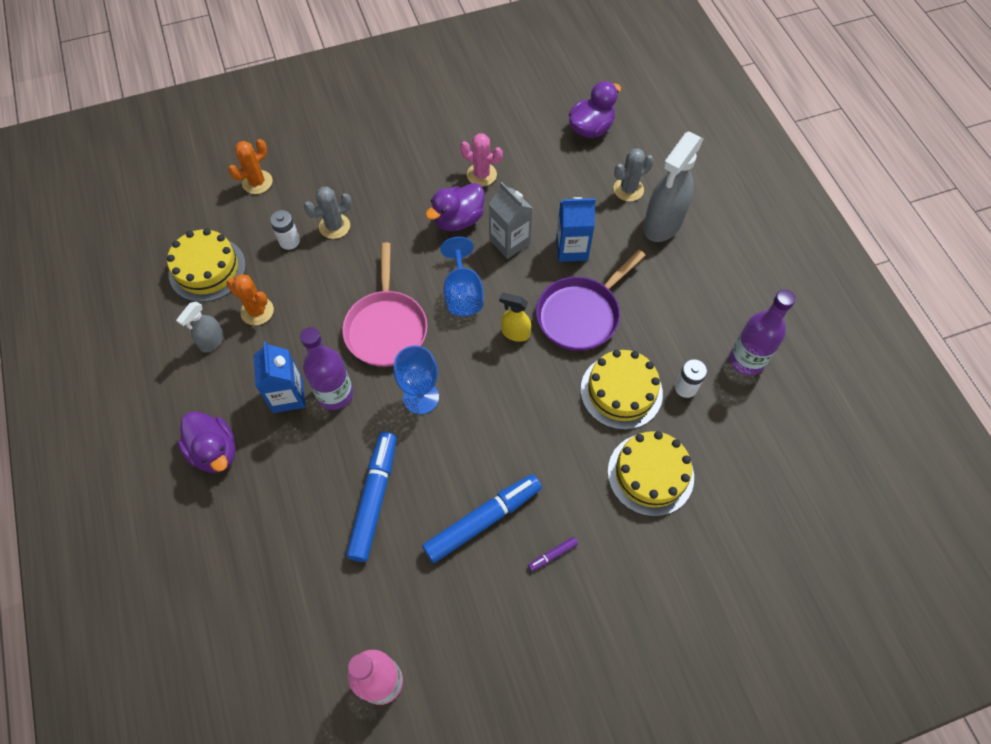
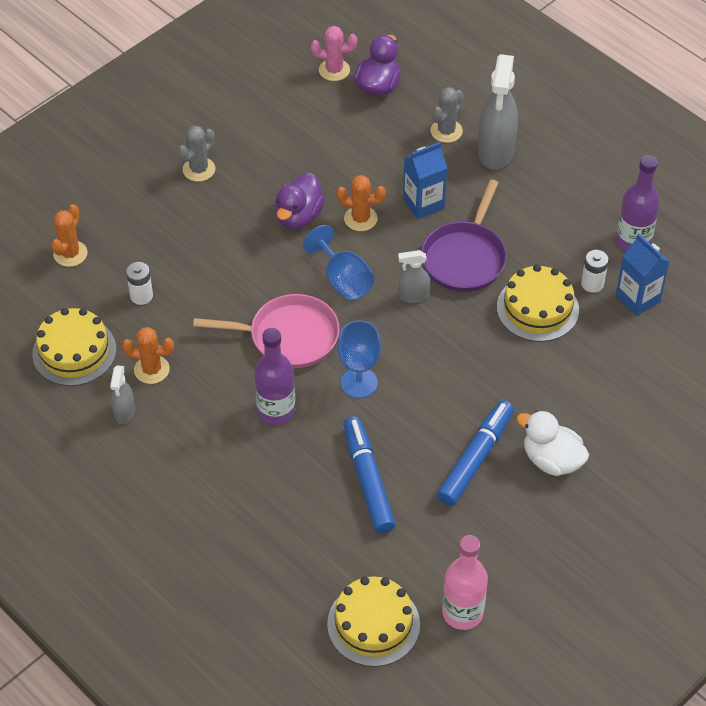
camera: 25 degrees left, 10 degrees down
purple duck [178,411,236,473] -> none
blue carton [254,341,305,413] -> blue carton moved to [616,234,669,316]
grey cactus [304,187,352,239] -> grey cactus moved to [178,125,215,182]
pink pan [342,242,427,367] -> pink pan turned 60 degrees counterclockwise [193,294,340,368]
pink cactus [460,133,503,186] -> pink cactus moved to [311,26,357,81]
grey carton [489,182,533,259] -> orange cactus [336,175,386,231]
yellow spray bottle [499,293,531,342] -> grey spray bottle [398,250,430,303]
purple marker [528,537,578,571] -> white duck [517,410,589,476]
yellow cake [608,431,694,516] -> yellow cake moved to [327,576,420,667]

